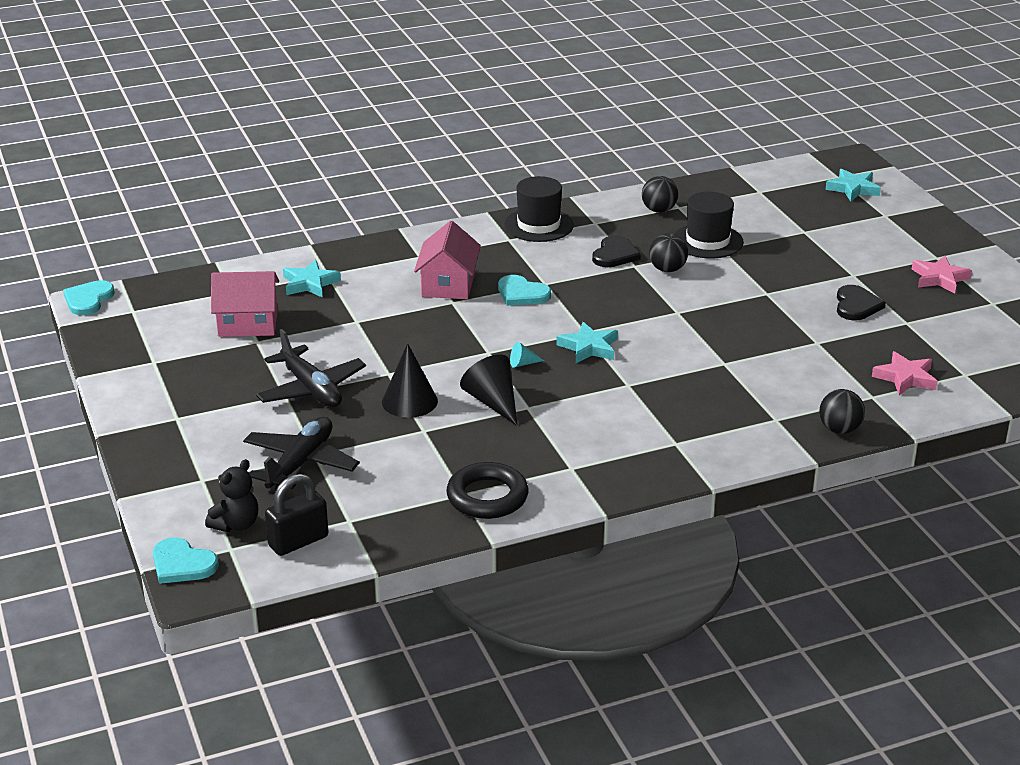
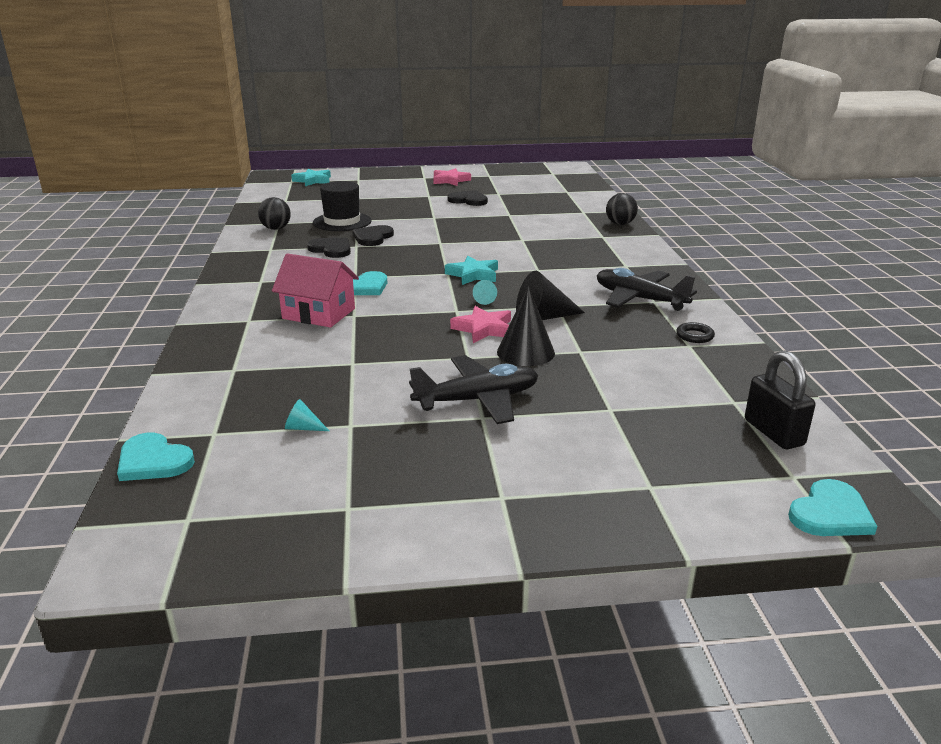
camera: 75 degrees left, 5 degrees down
turquoise heart [63,280,115,315] -> turquoise heart moved to [117,432,195,481]
black teddy bear [205,459,258,532] -> none
pink house [211,271,279,337] -> turquoise cone [285,399,329,431]
black plane [243,417,360,492] -> black plane moved to [597,268,697,311]
turquoise star [283,260,341,298] -> none
black ring [446,462,529,519] -> black ring [676,322,715,343], size x0.49
black hat [504,176,574,242] -> none
black ball [649,234,688,272] -> black heart [353,225,394,246]
pink star [872,351,937,395] -> pink star moved to [450,306,511,343]

